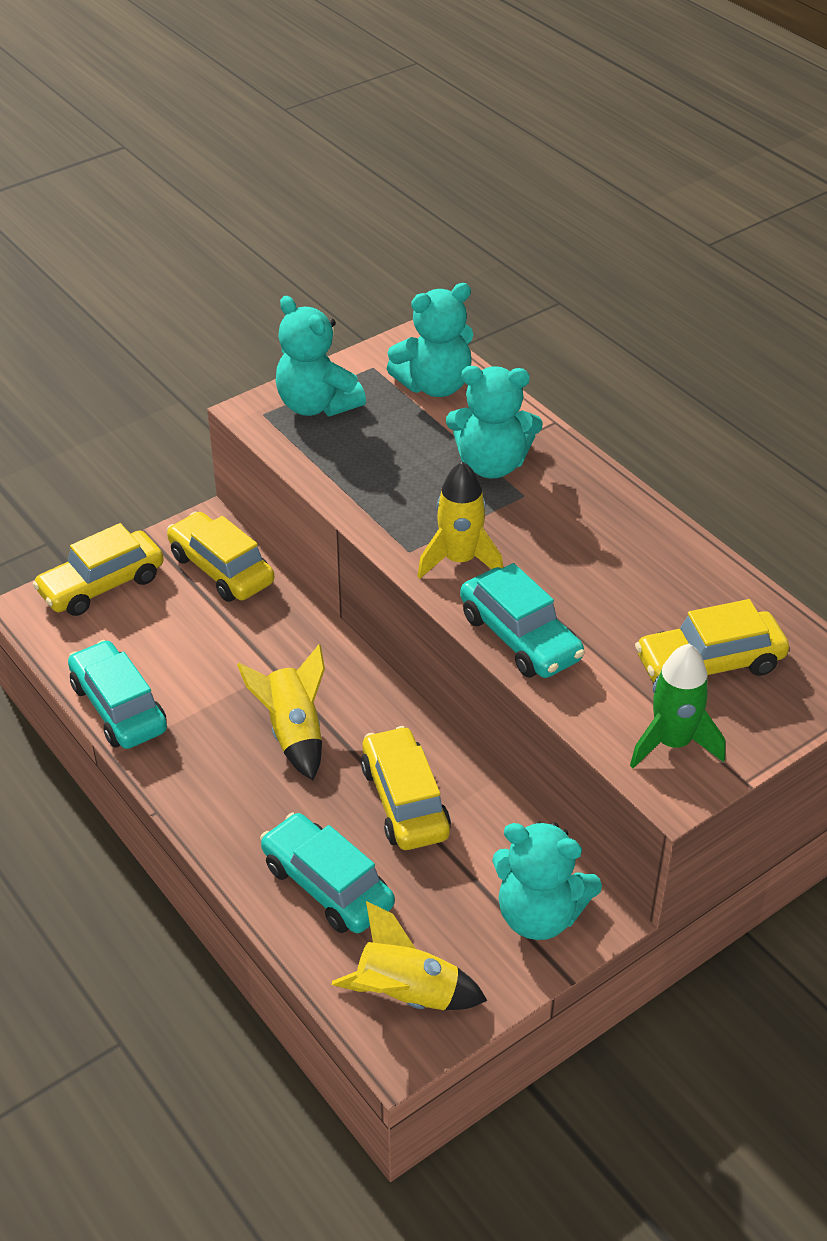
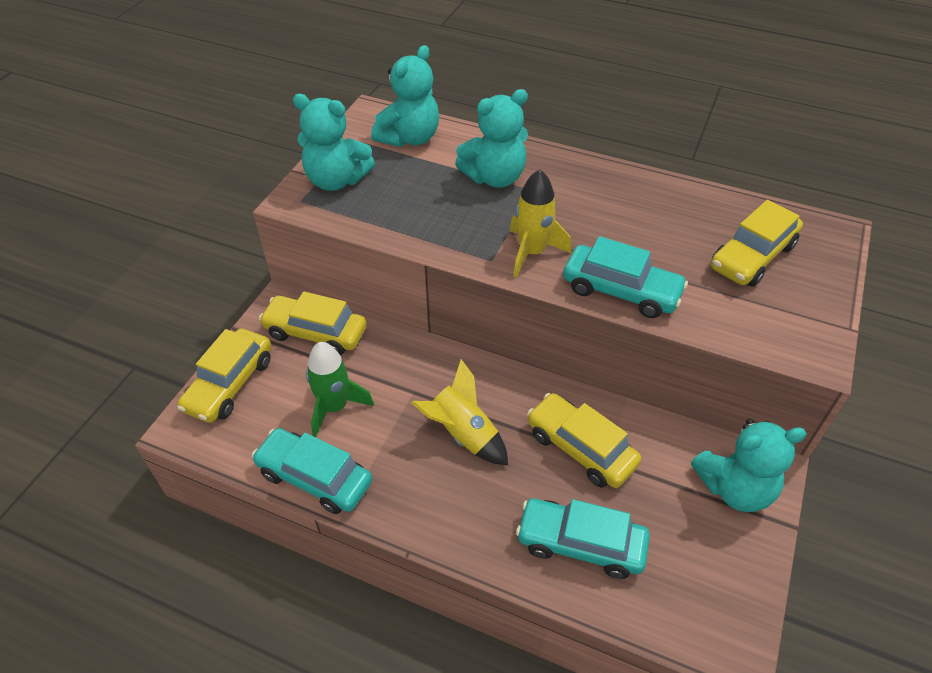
camera: 30 degrees left, 5 degrees up
yellow rocket [332,901,487,1010] -> none
green rocket [630,644,725,768] -> green rocket moved to [306,342,374,437]

